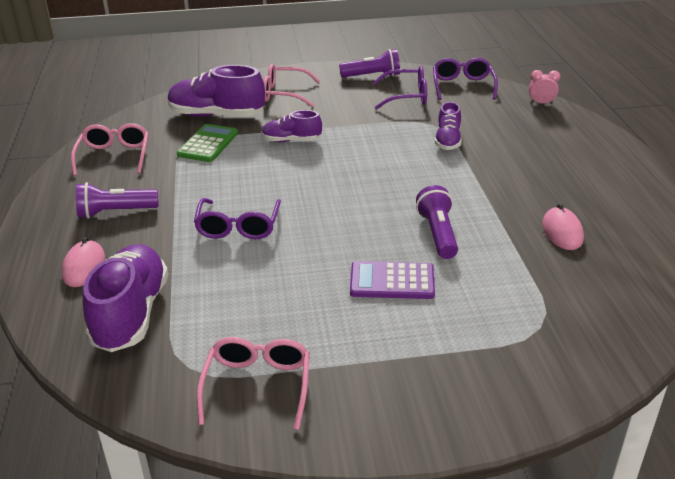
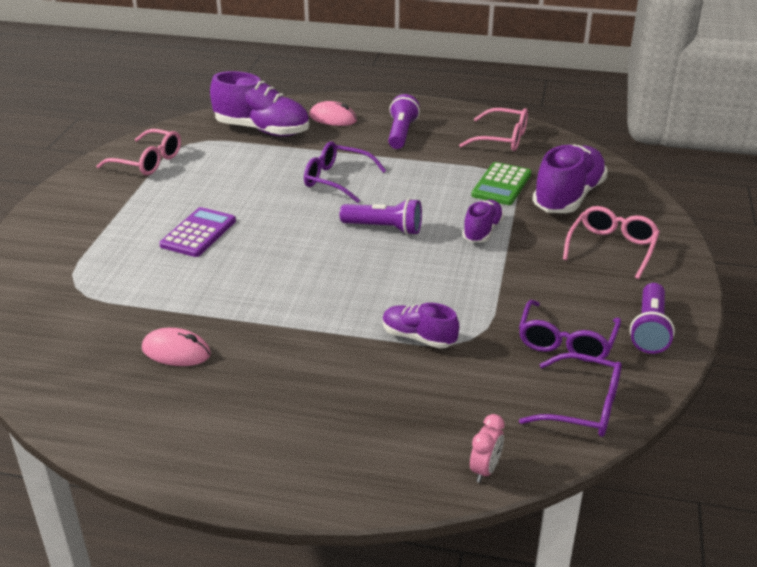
camera: 110 degrees right, 0 degrees up
green calculator [177,124,238,162] -> green calculator turned 75 degrees clockwise [471,162,531,205]
purple flashlight [416,185,458,259] -> purple flashlight moved to [340,198,422,235]

